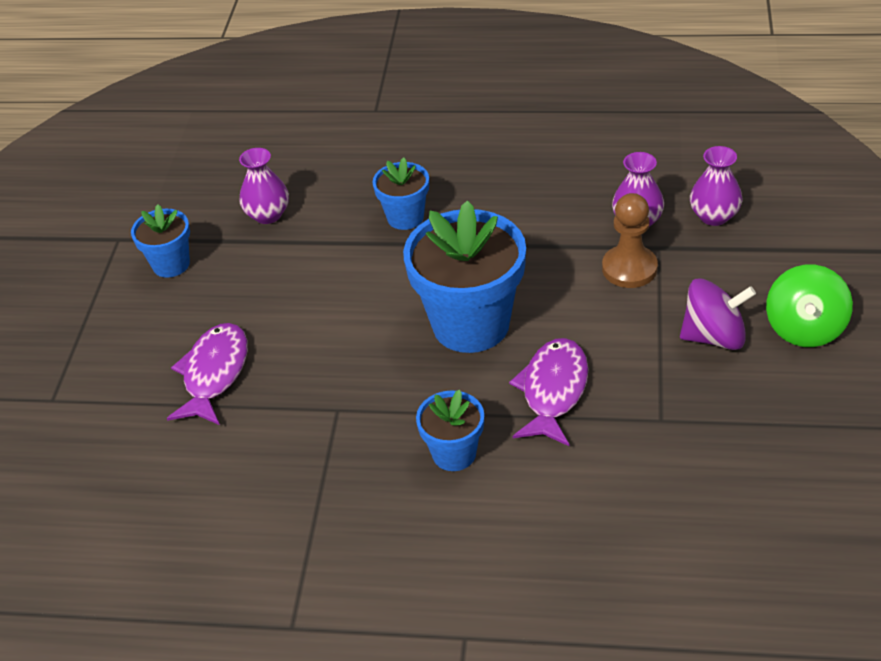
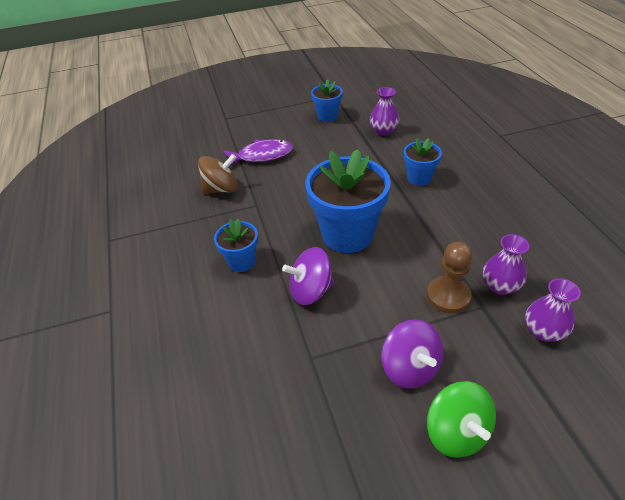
camera: 65 degrees right, 0 degrees up
purple fish [509,338,588,446] -> purple spinning top [282,247,335,305]
green spinning top [766,264,853,347] -> green spinning top turned 105 degrees counterclockwise [427,381,496,458]
none -> brown spinning top [198,154,238,194]

